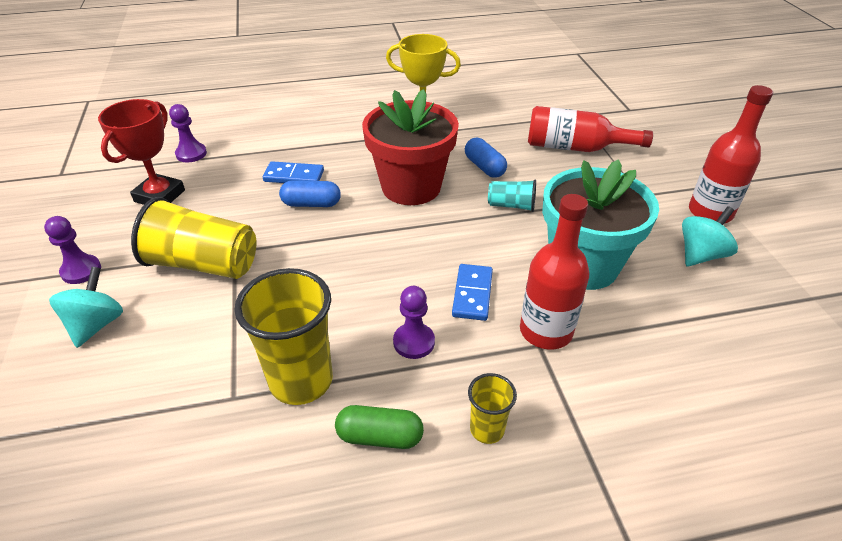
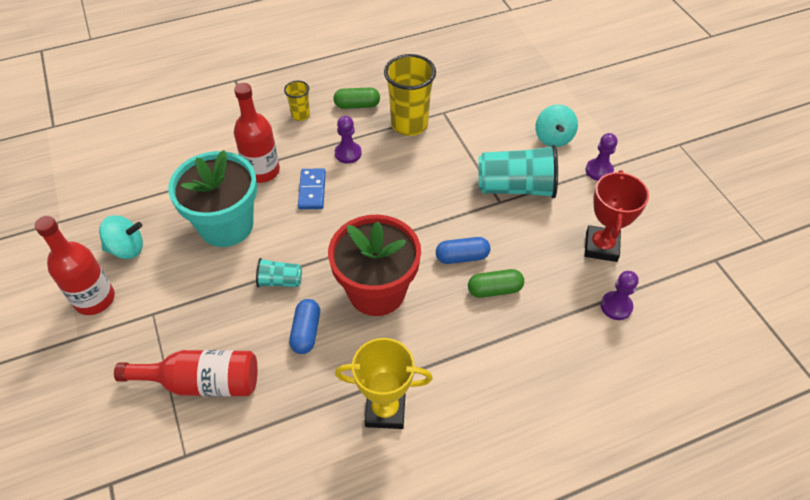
camera: 170 degrees right, 10 degrees up
yellow cup [131,197,256,279] -> turquoise cup [478,145,558,198]
blue domino [263,161,324,183] -> green capsule [468,269,524,298]
blue capsule [465,138,507,178] -> blue capsule turned 45 degrees clockwise [289,299,320,354]
turquoise spinning top [682,206,738,267] -> turquoise spinning top turned 135 degrees counterclockwise [99,215,143,259]

